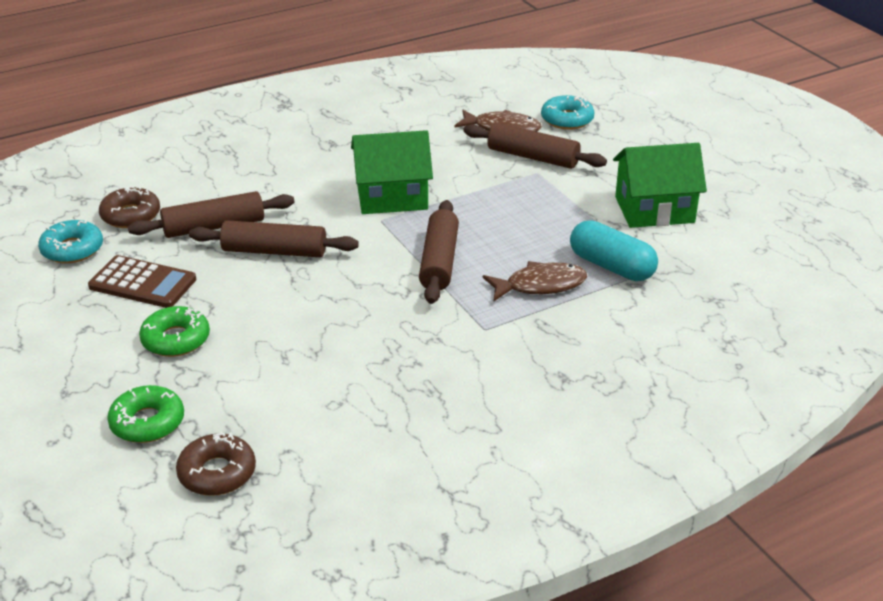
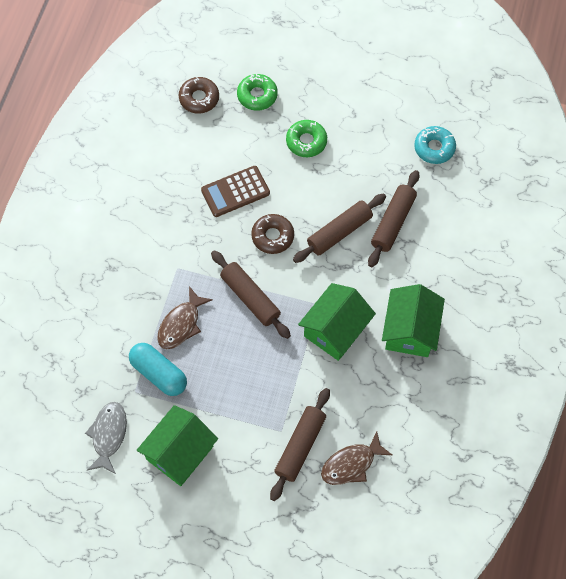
camera: 135 degrees right, 30 degrees up
brown calculator [88,255,196,308] -> brown calculator moved to [201,166,270,217]
brown donut [99,186,160,228] -> brown donut moved to [251,214,294,254]
brown rolling pin [463,123,607,169] -> brown rolling pin turned 45 degrees counterclockwise [270,388,330,501]
turquoise donut [541,95,594,130] -> none
turquoise capsule [570,220,658,281] -> turquoise capsule turned 45 degrees clockwise [129,343,187,396]
none -> grey fish [85,402,127,474]
none -> green house [382,284,445,357]

